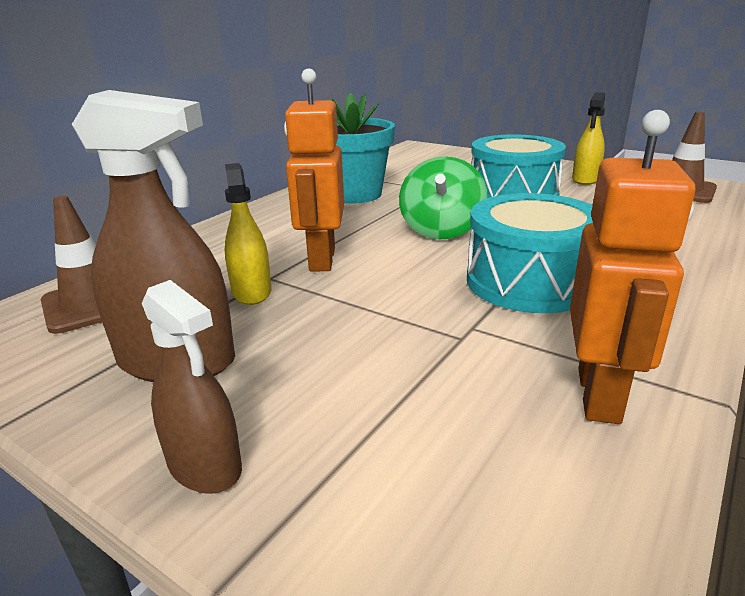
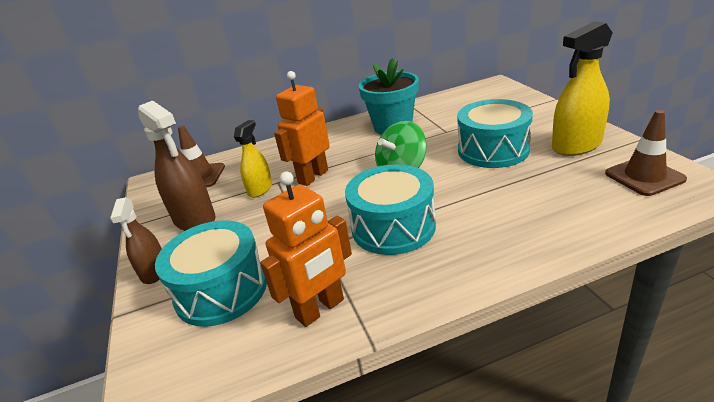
camera: 40 degrees right, 5 degrees up
yellow spray bottle [572,92,605,185] -> yellow spray bottle [552,21,613,156], size x1.65
none -> turquoise drum [155,220,267,327]

